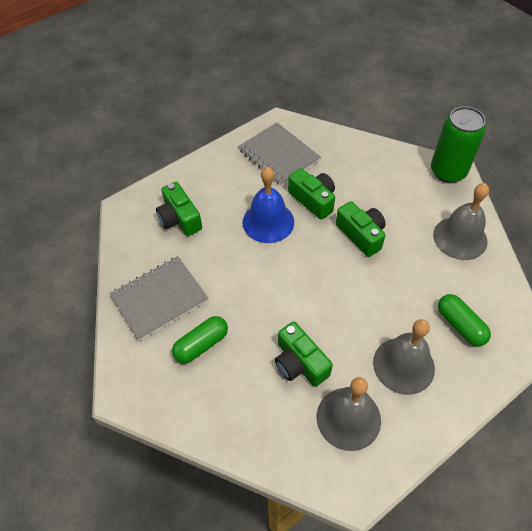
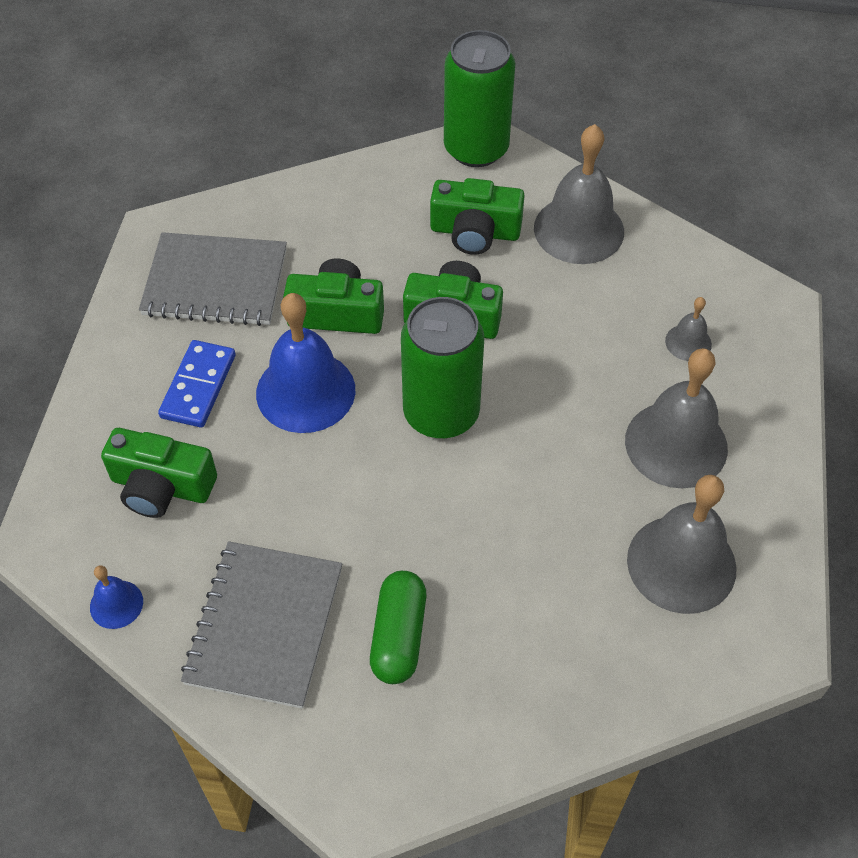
camera: 45 degrees left, 0 degrees up
green camera [275,321,333,387] -> green camera moved to [430,178,525,255]
green capsule [438,294,491,346] -> grey bell [665,297,712,361]
none -> blue bell [90,565,143,629]
none -> blue domino [158,340,236,428]
none -> green can [401,297,484,438]

